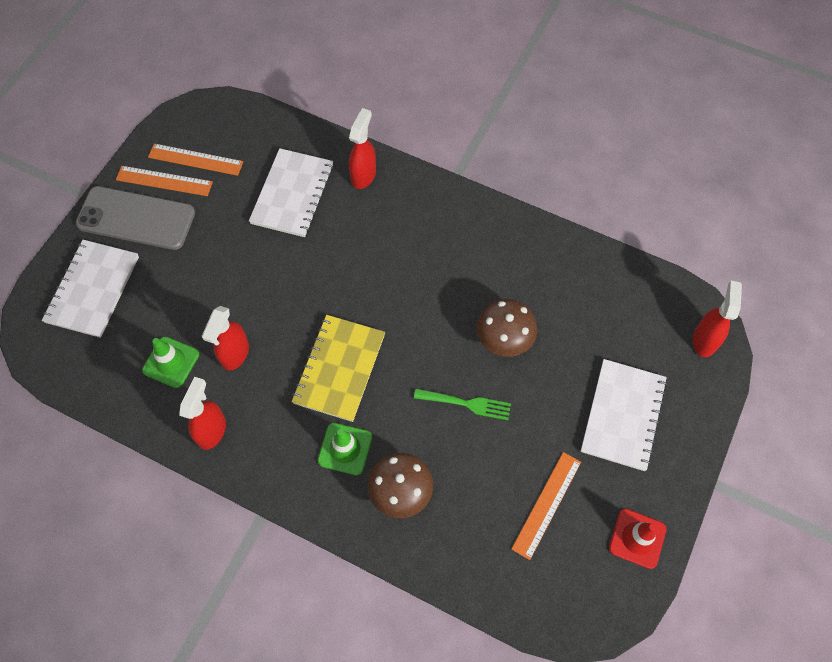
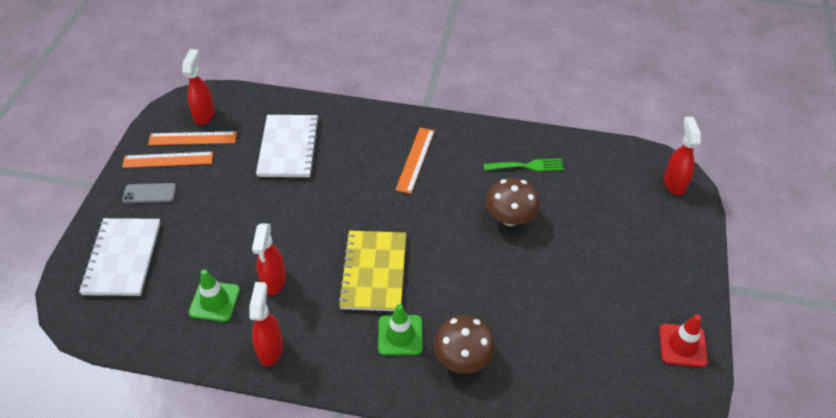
camera: 15 degrees left, 15 degrees down
grey phone [76,186,195,250] -> grey phone [122,183,176,203], size x0.49
red spray bottle [349,108,376,189] -> red spray bottle moved to [182,49,215,125]
green fork [414,388,511,420] -> green fork moved to [484,158,564,171]
orange ruler [511,452,581,560] -> orange ruler moved to [395,128,435,194]
white notebook [581,359,667,471] -> none

